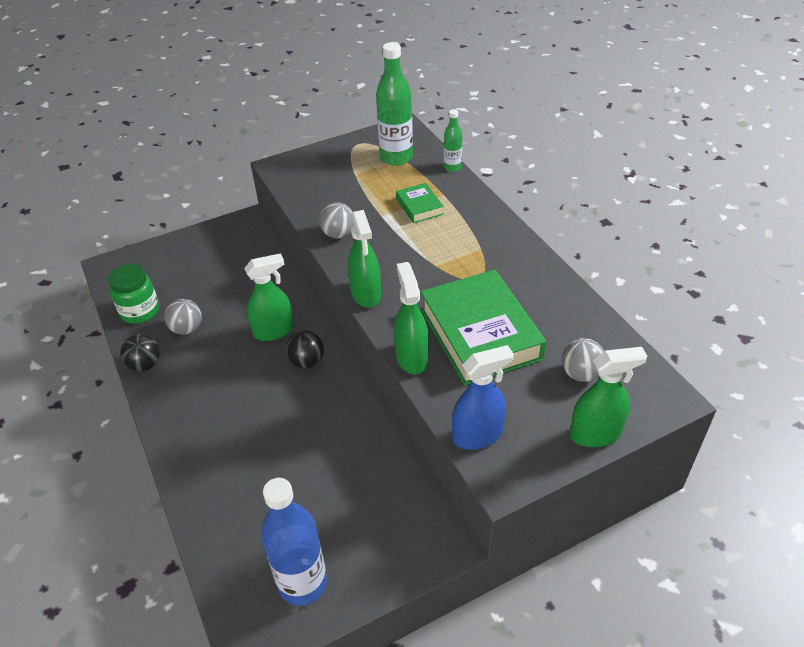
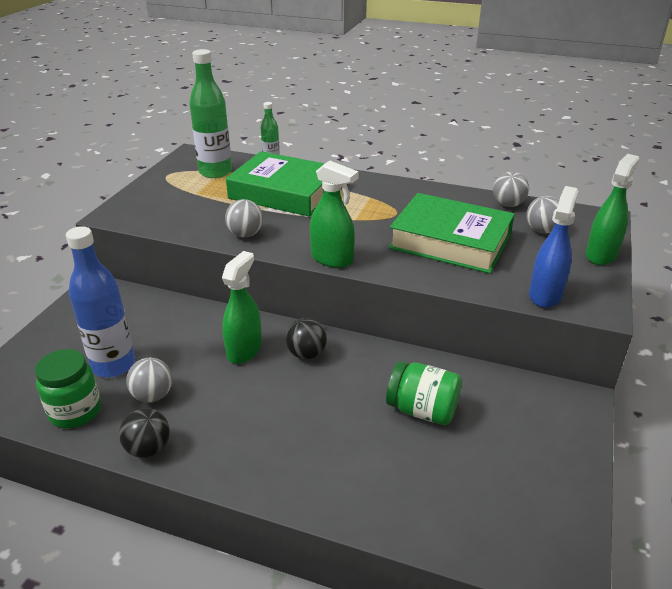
camera: 45 degrees left, 10 degrees down
blue bottle [261,478,327,606] -> blue bottle moved to [66,226,135,377]
green spray bottle [394,262,429,374] -> none
green book [396,183,444,223] -> green book [226,151,325,217], size x2.14
none -> green jar [386,361,462,425]
none -> grey ball [493,172,529,207]

